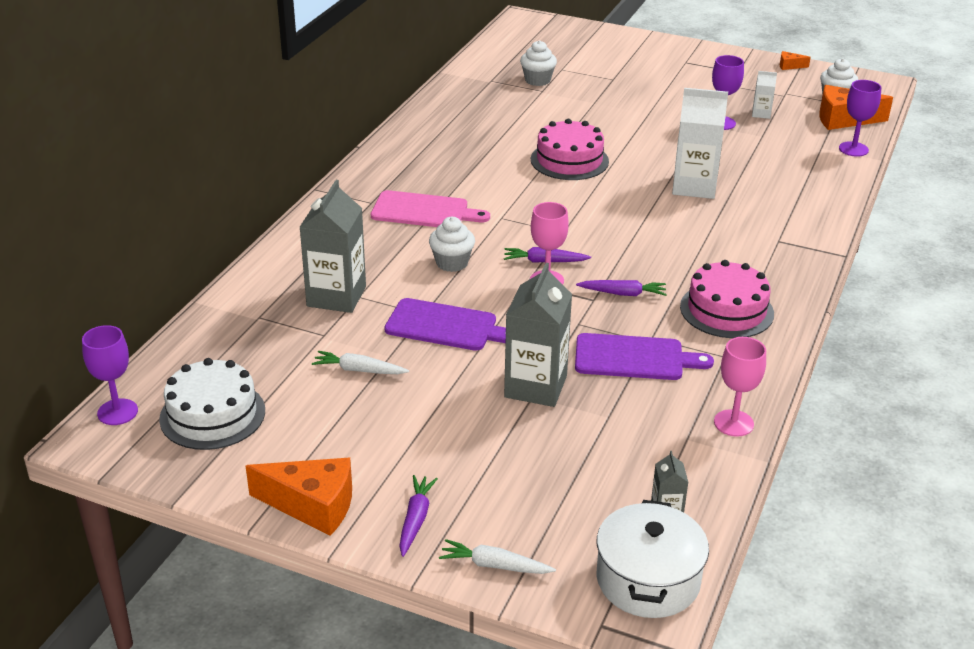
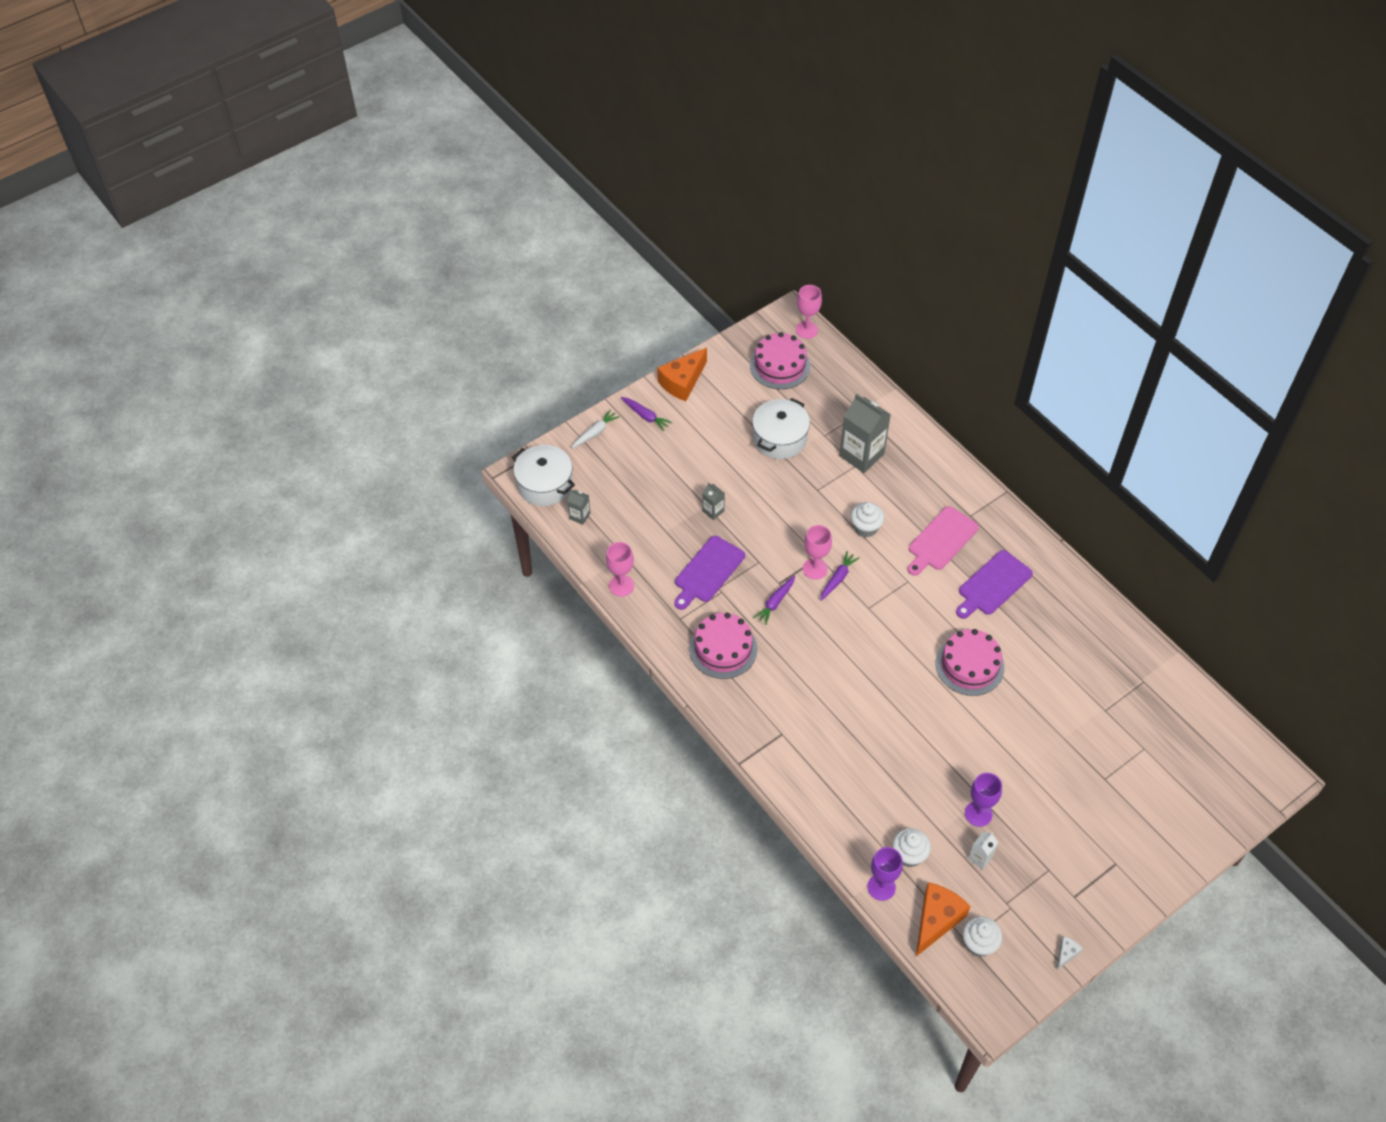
camera: 120 degrees right, 20 degrees up
purple goblet [82,325,138,425] -> pink goblet [796,285,822,339]
white cake [159,358,265,450] -> pink cake [750,332,810,389]
white carrot [312,351,409,374] -> white pot [752,398,810,459]
purple cutting board [384,298,506,351] -> purple cutting board moved to [956,550,1033,619]
grey carton [504,263,572,407] -> grey carton [702,483,725,520], size x0.48
white cupcake [520,40,557,86] -> white cupcake moved to [892,828,931,867]
white carton [672,88,728,199] -> none
orange cheese [780,51,811,70] -> white cheese [1057,936,1083,970]

